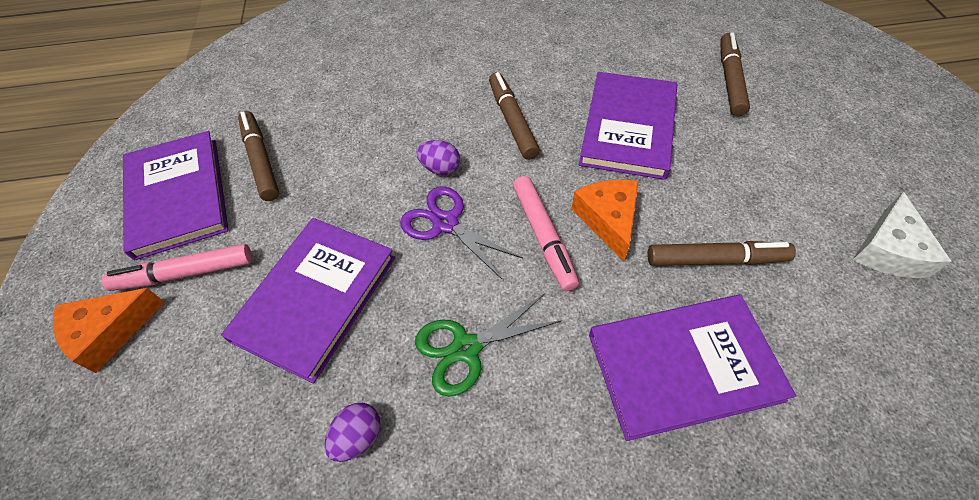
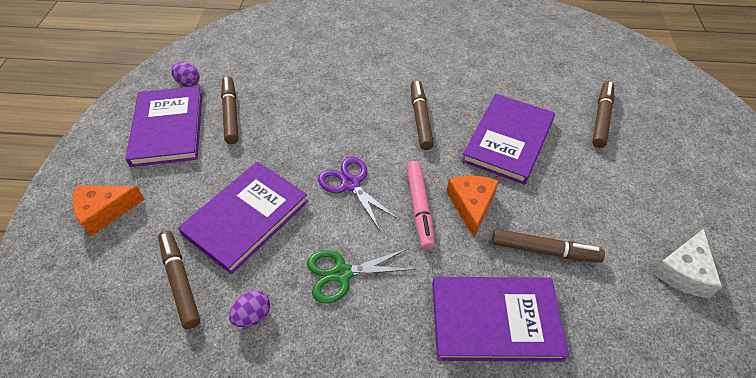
camera: 10 degrees right, 5 degrees down
pink marker [102,244,252,291] -> none
purple egg [416,140,460,175] -> purple egg moved to [171,62,199,87]
none -> brown marker [158,231,200,329]

